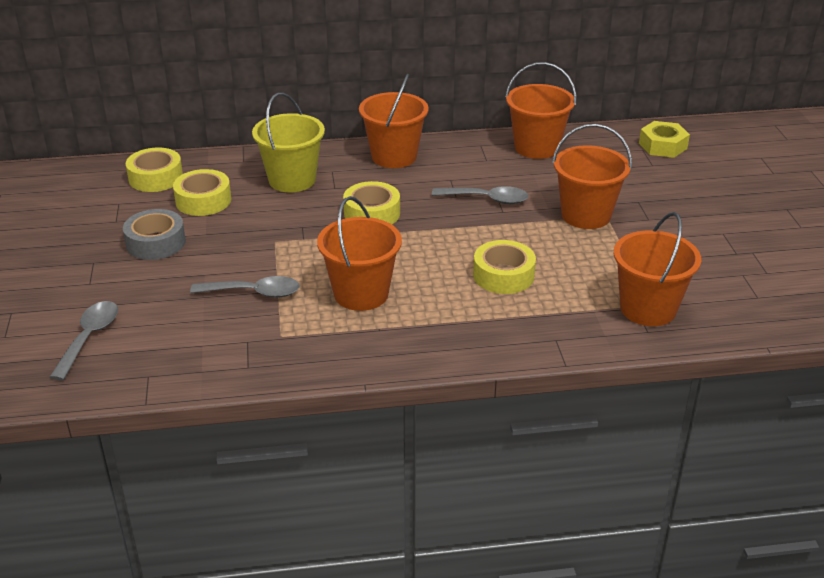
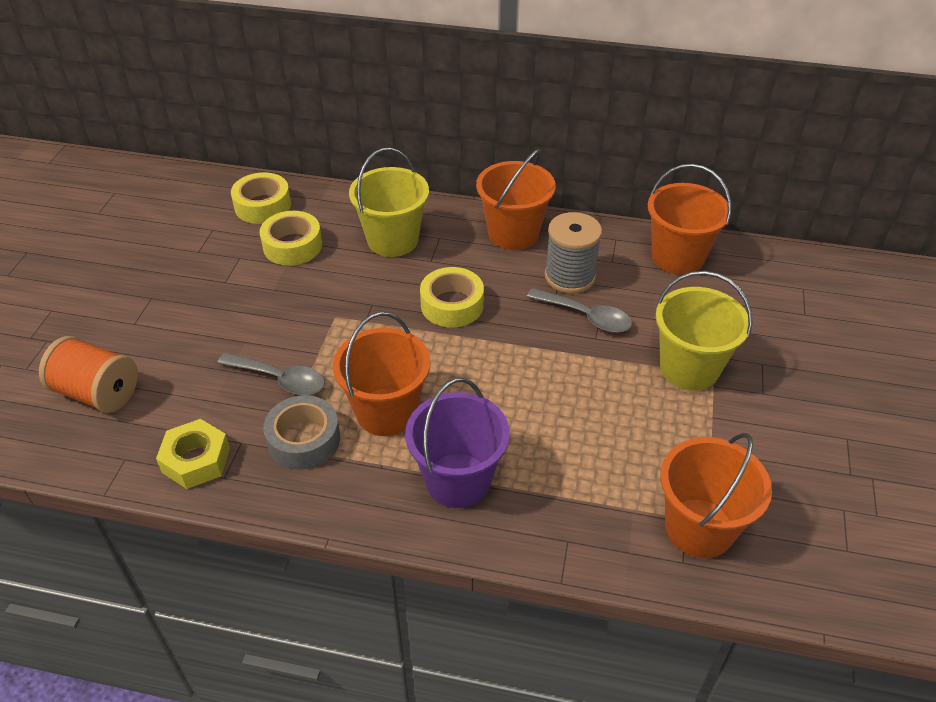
camera: 20 degrees right, 10 degrees up
grey spoon [50,301,118,380] -> orange spool [39,336,138,413]
grey tape [123,209,186,260] -> grey tape moved to [263,395,340,470]
yellow tape [473,240,536,294] -> none
orange bucket [552,124,632,229] -> yellow bucket [656,271,752,390]
yellow nut [639,121,690,158] -> yellow nut moved to [156,419,230,489]
none -> purple bucket [405,378,510,508]
none -> grey spool [544,212,602,294]

